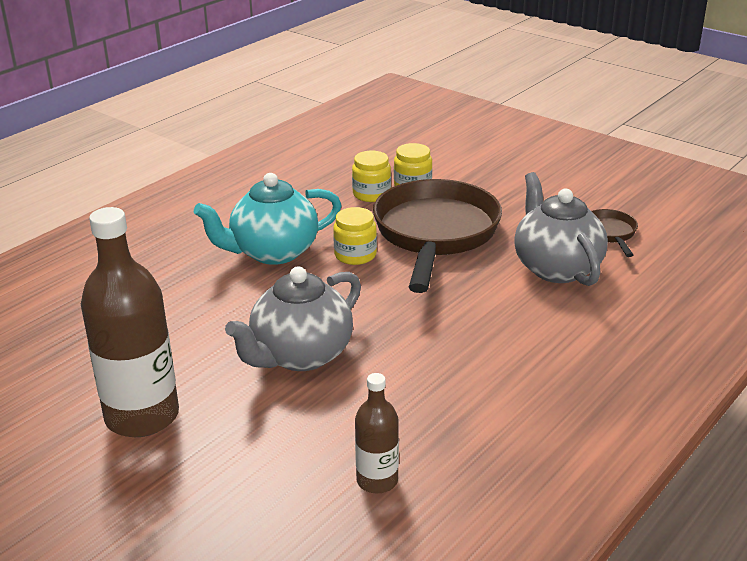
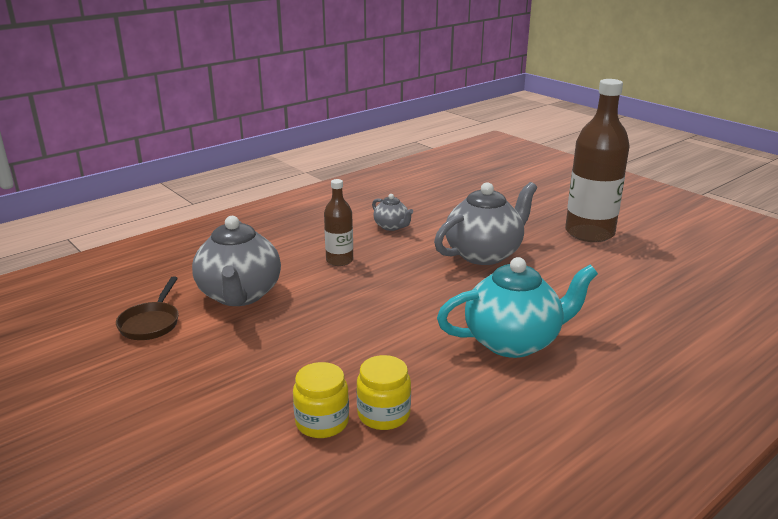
camera: 170 degrees left, 5 degrees down
yellow jar [333,207,377,265] -> none
brown bottle [355,373,399,493] -> brown bottle moved to [324,179,353,266]
brown pan [373,179,502,293] -> none
none -> grey teapot [372,194,413,231]

